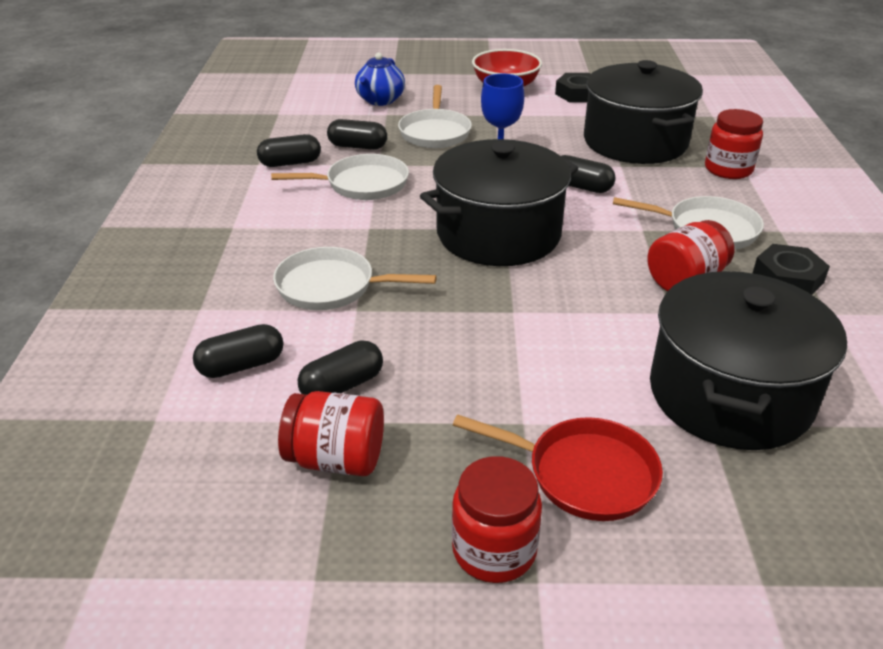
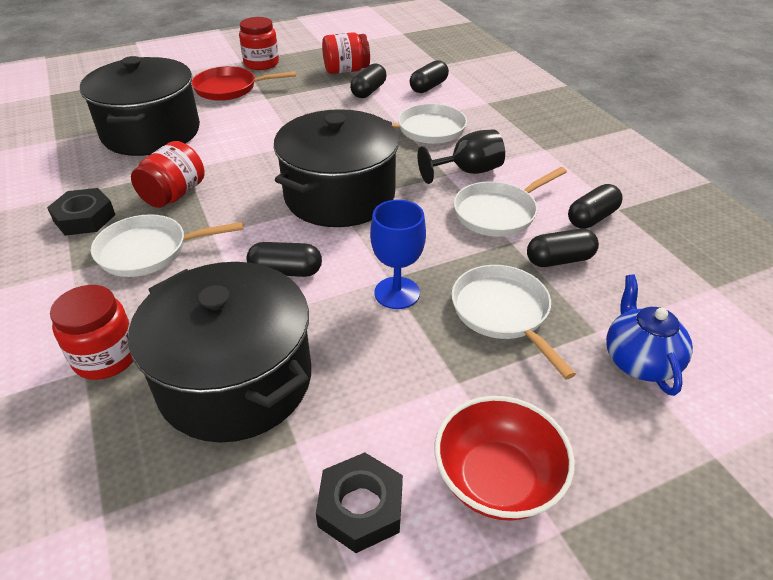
camera: 155 degrees right, 5 degrees up
none -> black goblet [417,129,505,184]

